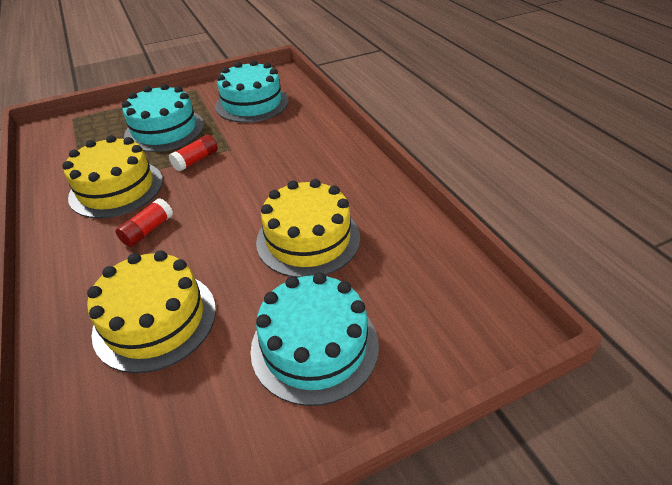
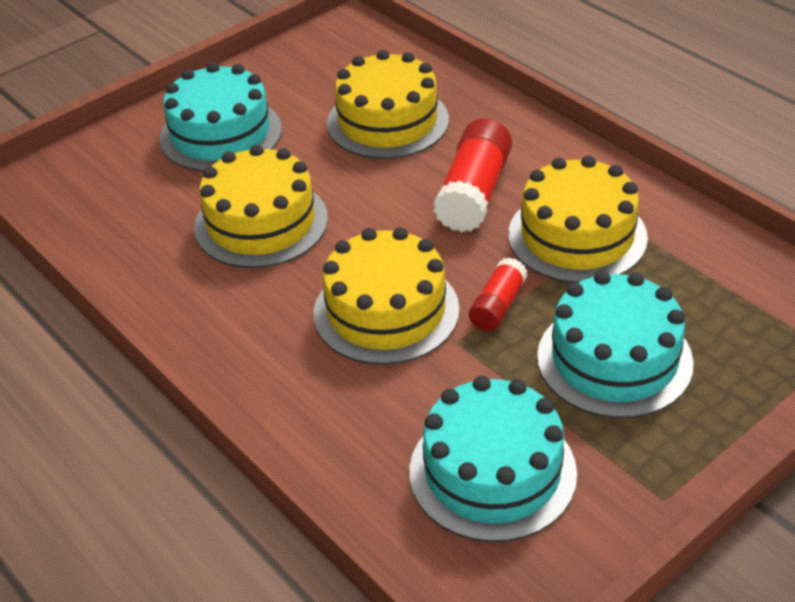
camera: 165 degrees right, 0 degrees up
red glue stick [115,198,173,247] -> red glue stick [433,118,512,232], size x1.73
none -> yellow cake [314,227,459,365]

